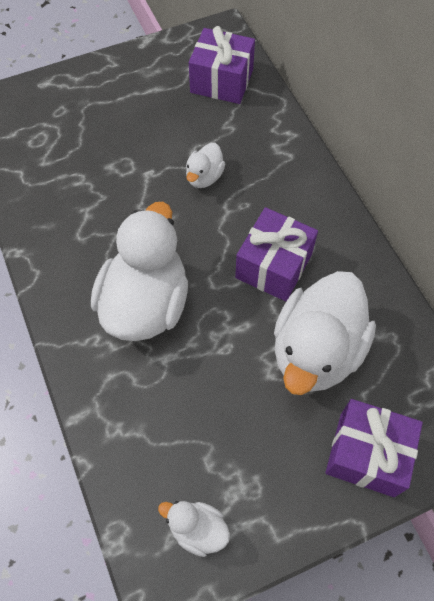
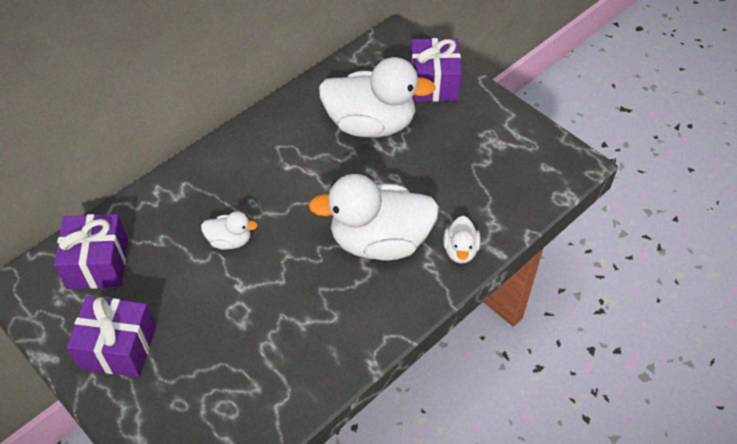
camera: 110 degrees left, 10 degrees down
white duck [158,501,230,557] -> white duck moved to [443,216,481,264]
purple gift [235,207,318,301] -> purple gift moved to [66,296,156,377]

